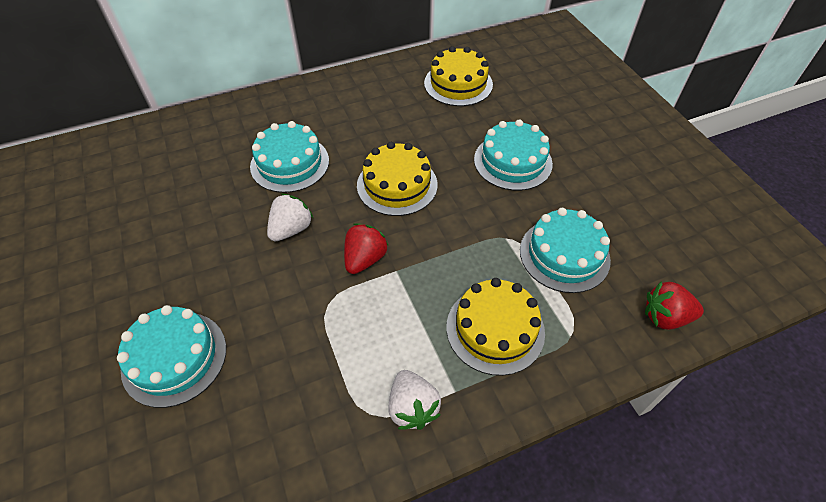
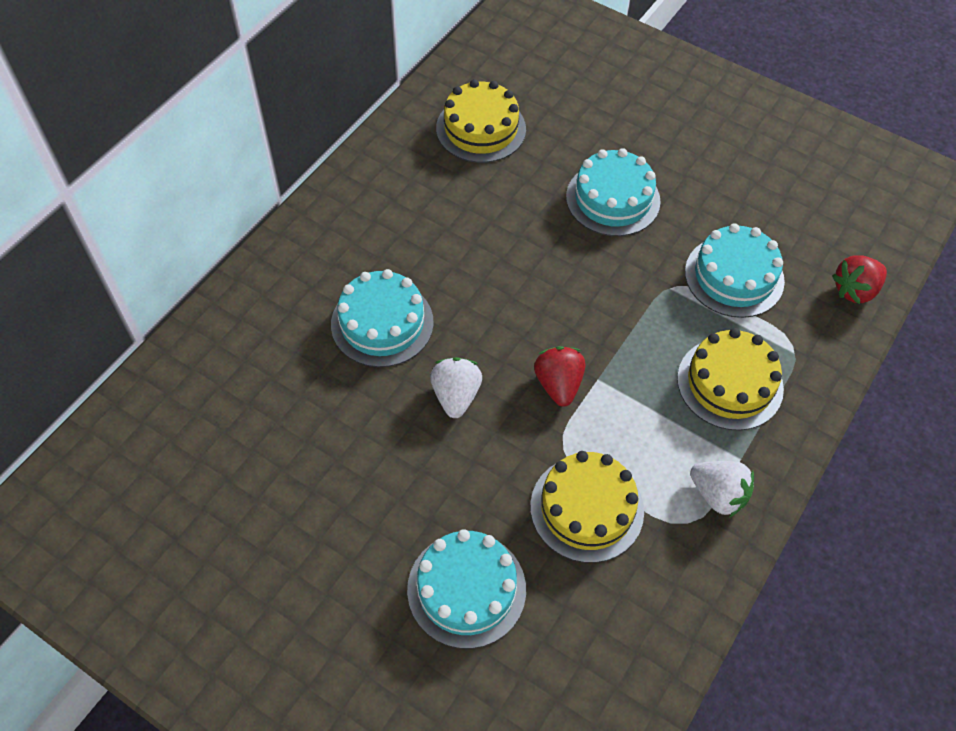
camera: 35 degrees left, 5 degrees up
yellow cake [357,142,438,216] -> yellow cake moved to [530,451,644,563]

